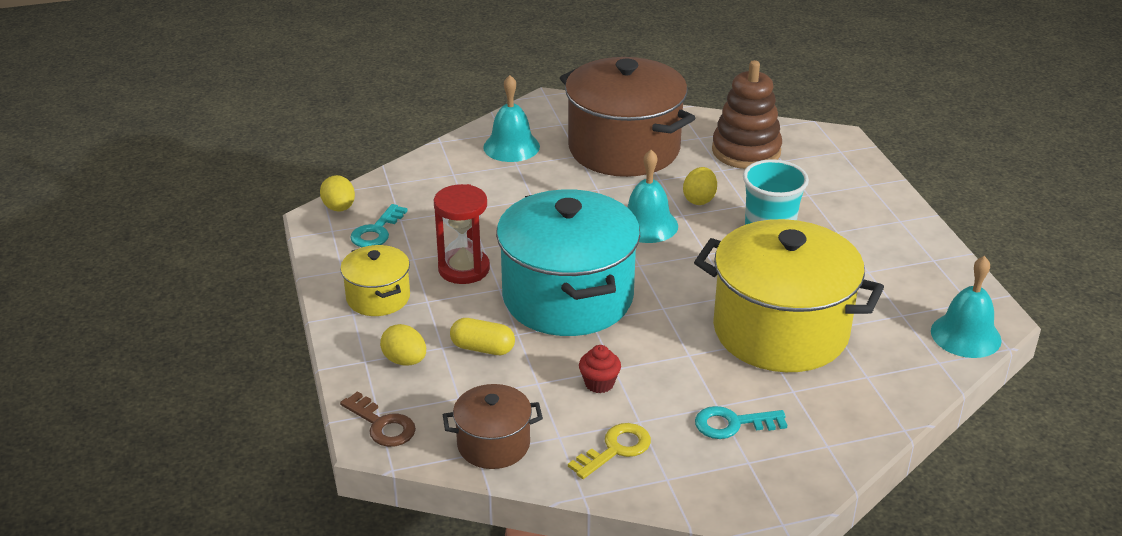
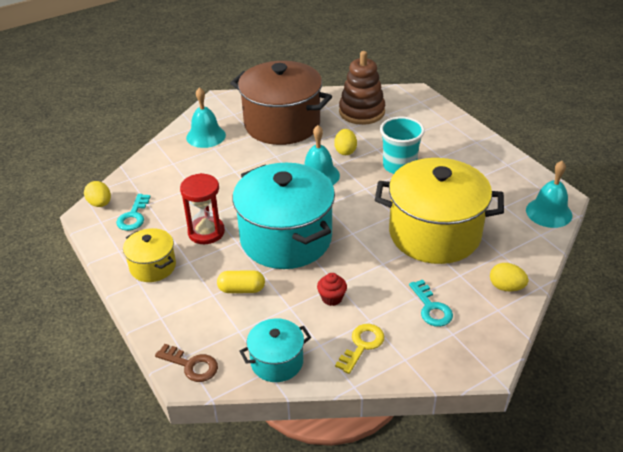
camera: 15 degrees left, 5 degrees up
yellow egg [380,324,426,366] -> yellow egg moved to [490,263,529,291]
brown pot [443,384,543,469] -> turquoise pot [240,319,311,382]
turquoise key [695,406,787,439] -> turquoise key turned 90 degrees counterclockwise [409,279,453,327]

